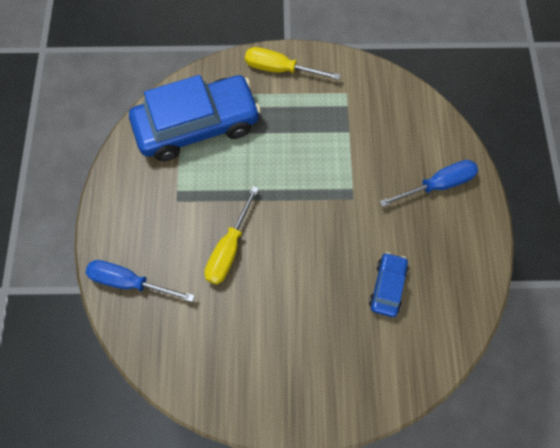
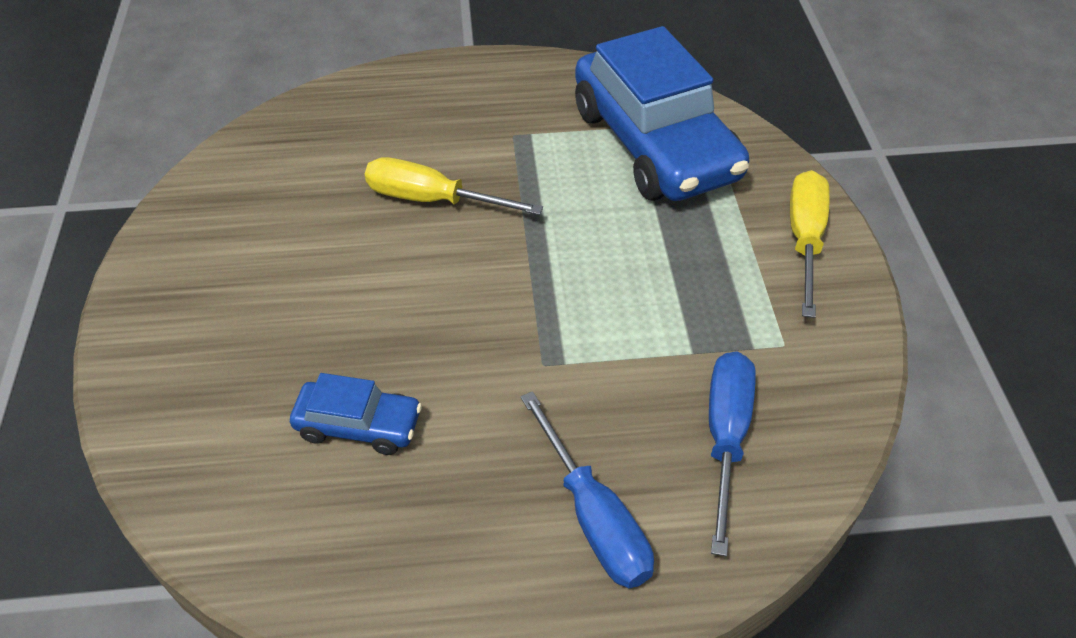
camera: 85 degrees right, 20 degrees down
blue screwdriver [86,260,195,302] -> blue screwdriver moved to [709,351,756,556]

